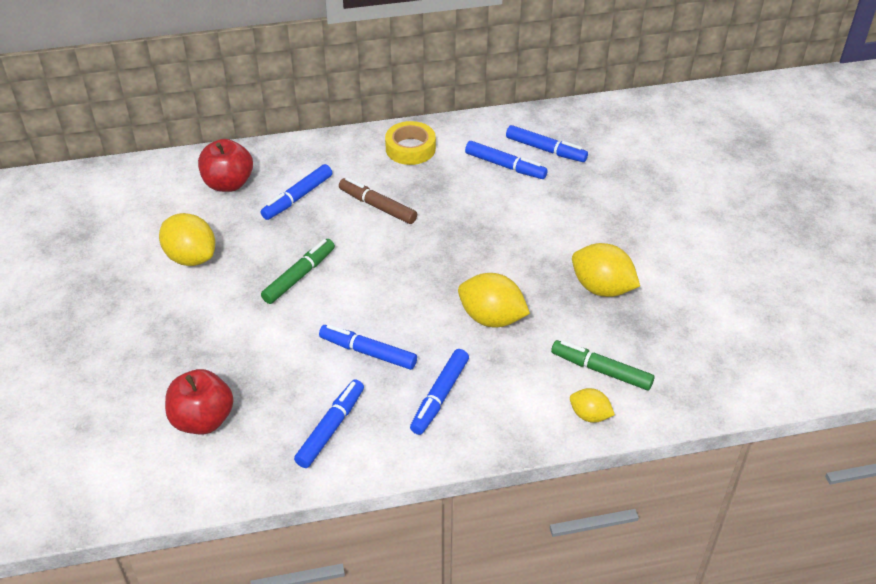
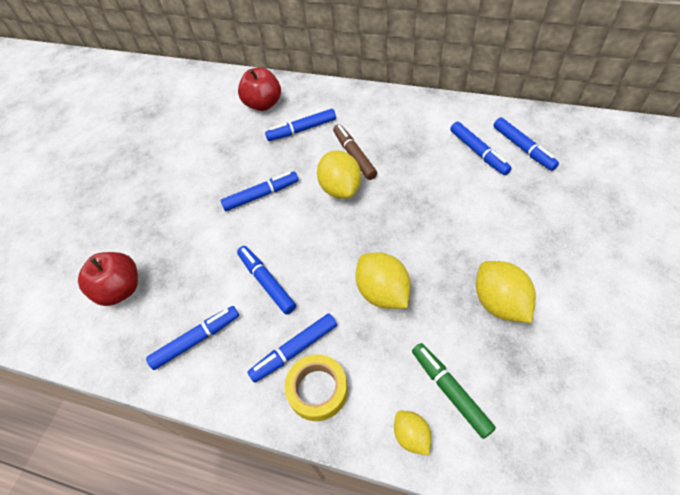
camera: 35 degrees right, 10 degrees up
yellow lemon [159,213,215,266] -> yellow lemon moved to [317,150,361,199]
green marker [261,239,335,304] -> blue marker [220,171,299,211]
yellow tape [385,121,436,165] -> yellow tape moved to [284,354,348,421]

